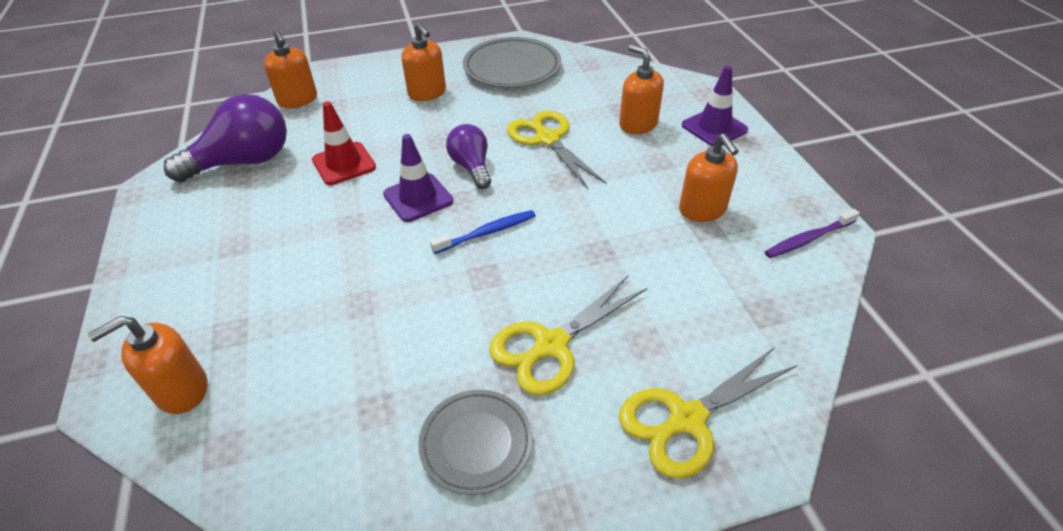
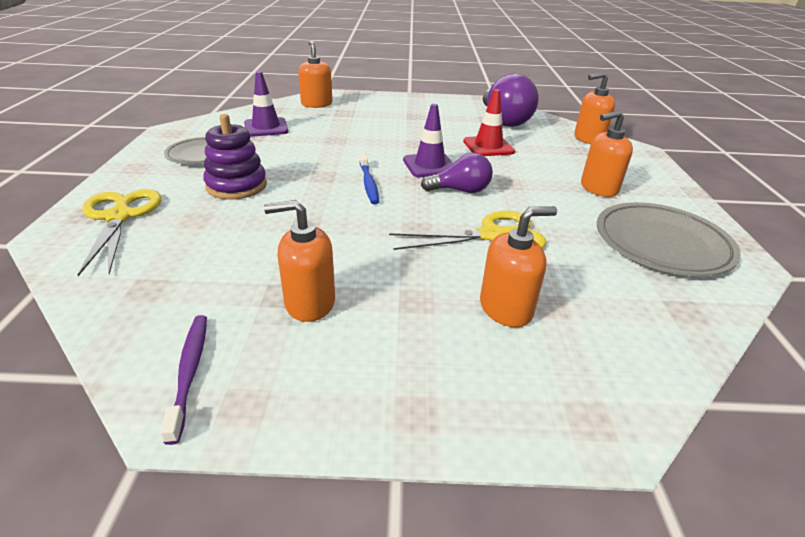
camera: 105 degrees right, 10 degrees down
yellow scissors [489,275,647,395] -> purple stacking toy [203,114,267,200]
purple traffic cone [682,66,748,146] -> purple traffic cone moved to [244,71,289,137]

